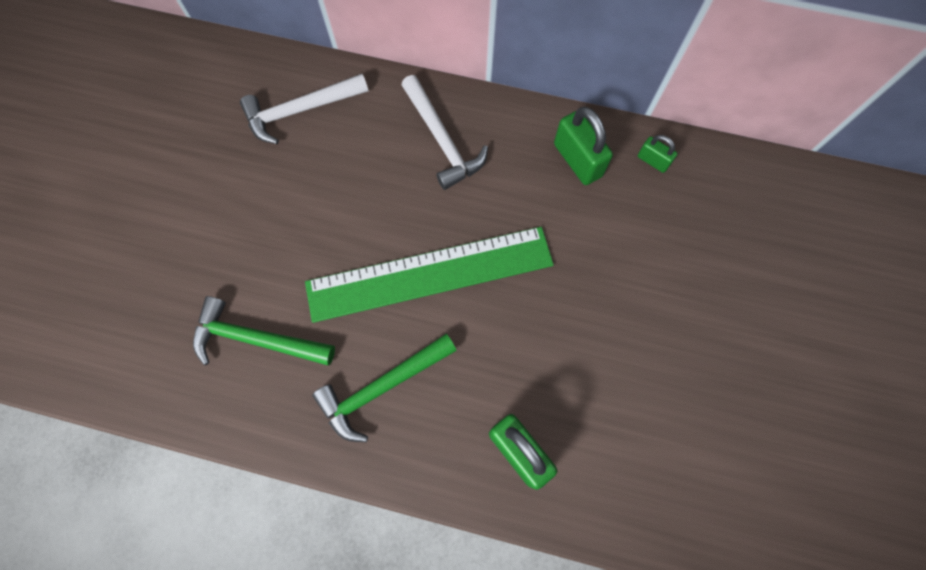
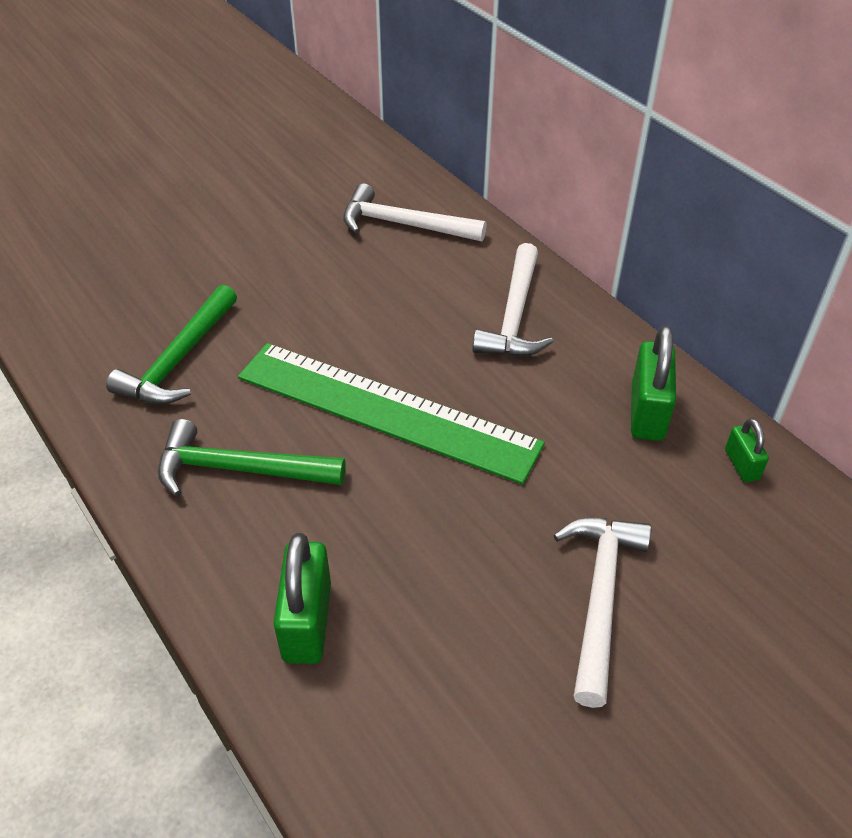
camera: 40 degrees right, 25 degrees down
green hammer [193,296,335,365] -> green hammer turned 120 degrees counterclockwise [106,285,237,404]
none -> white hammer [554,518,652,708]

